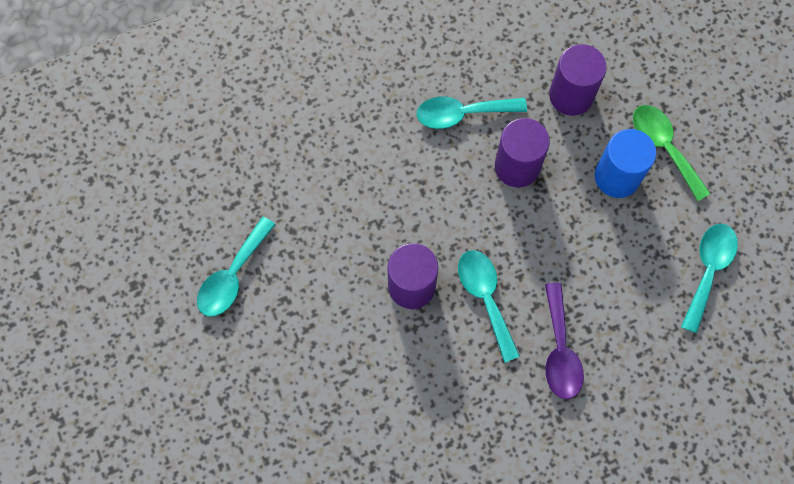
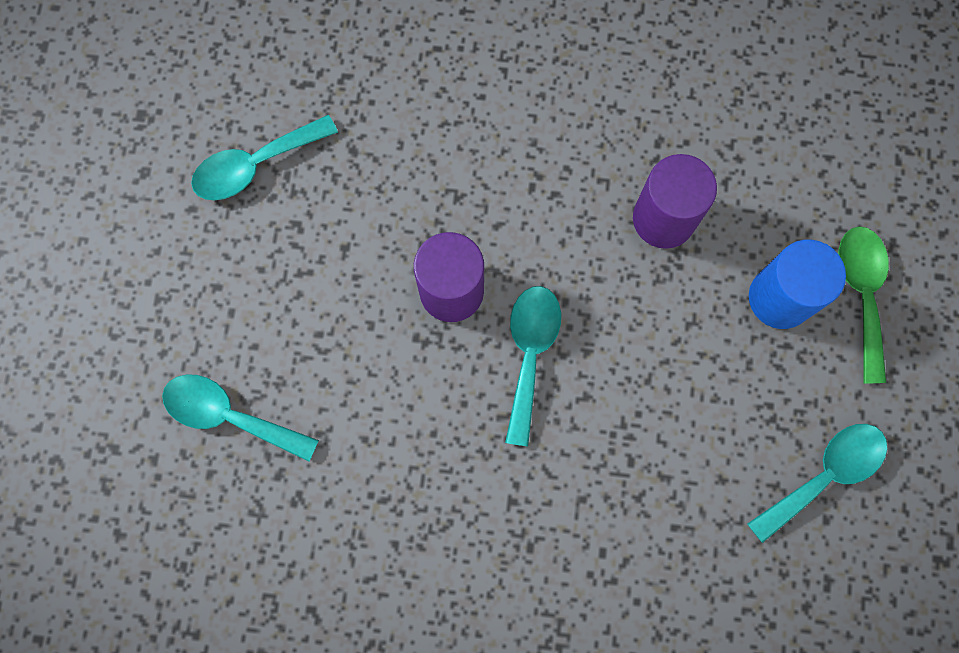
camera: 30 degrees right, 5 degrees up
turquoise spoon [417,96,527,129] -> turquoise spoon moved to [162,374,319,462]
purple spoon [545,283,584,399] -> none
purple cylinder [549,44,607,116] -> none

